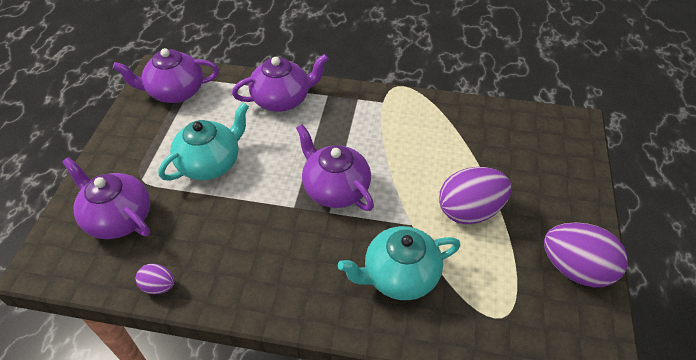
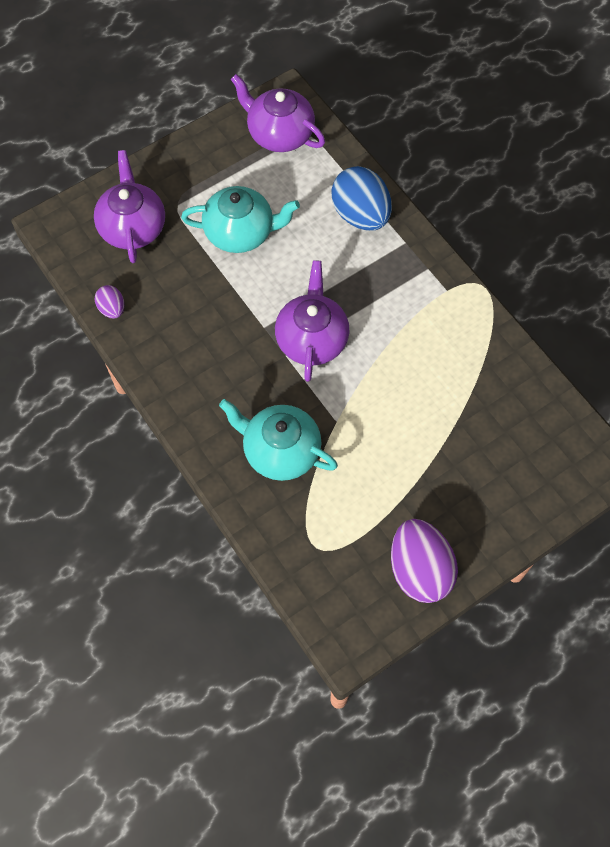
camera: 45 degrees right, 15 degrees up
purple teapot [232,54,329,112] -> blue egg [331,166,392,231]
purple egg [439,167,512,224] -> none

